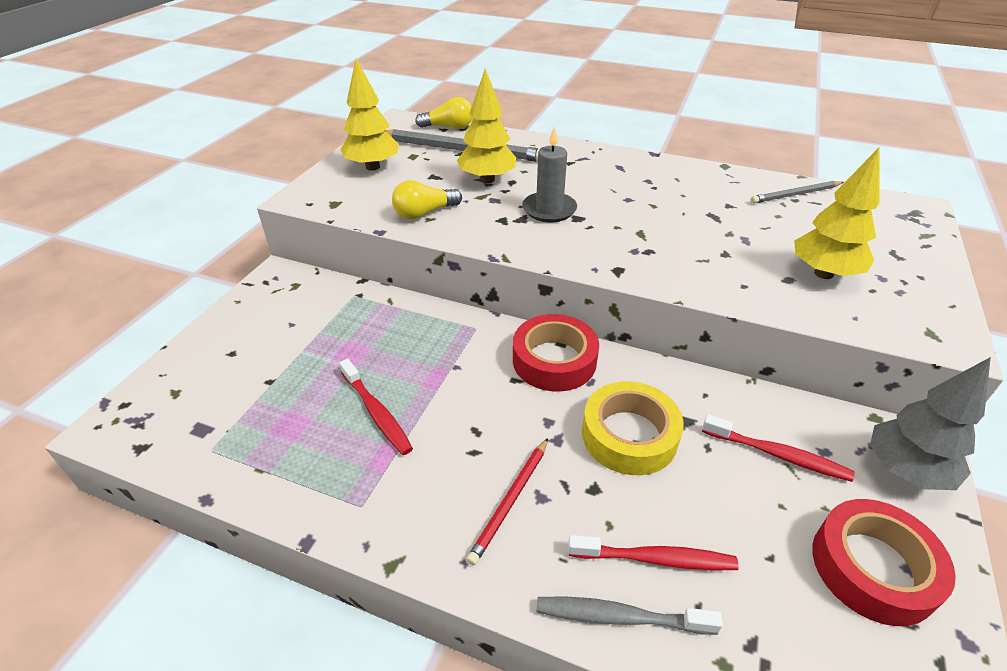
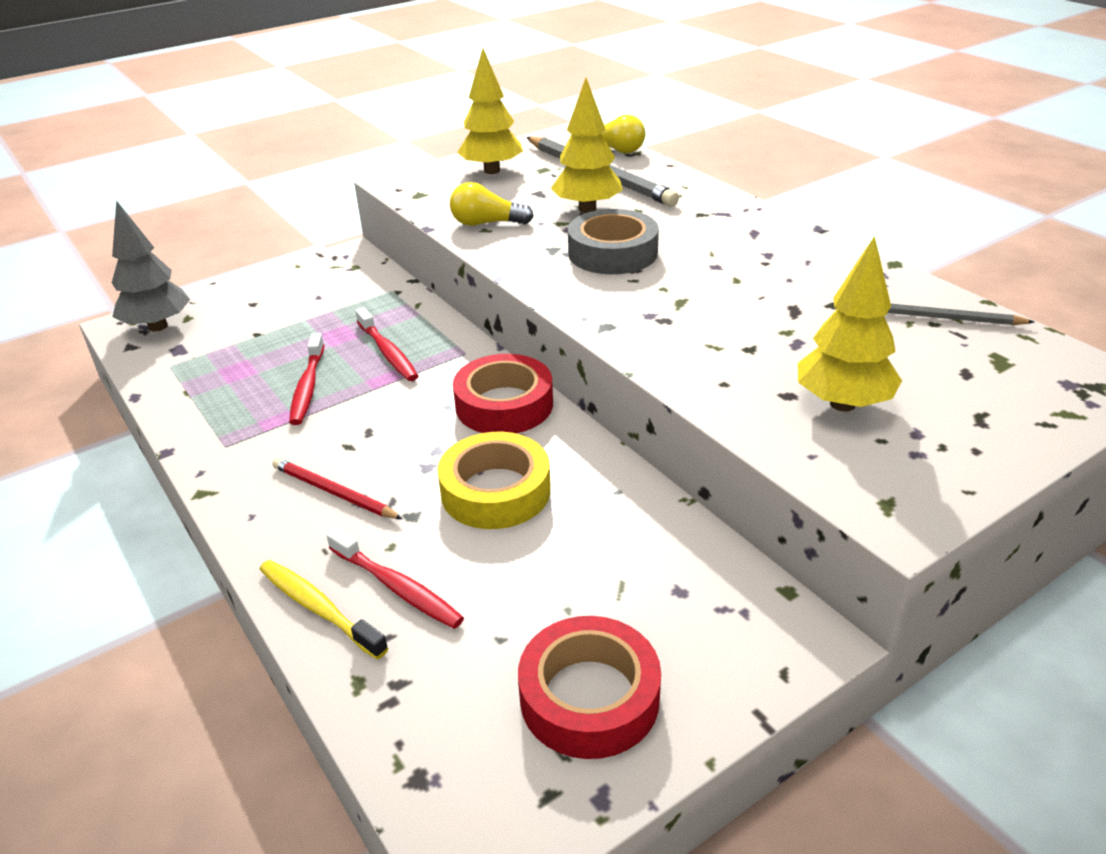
camera: 35 degrees right, 5 degrees down
red pencil [466,438,548,565] -> red pencil turned 60 degrees clockwise [273,458,403,519]
grey candle [522,127,577,222] -> grey tape [568,209,659,274]
grey toothbrush [536,596,723,635] -> yellow toothbrush [259,560,388,660]
red toothbrush [702,414,855,482] -> red toothbrush moved to [355,307,418,381]
grey tree [870,357,991,490] -> grey tree moved to [112,200,190,331]

